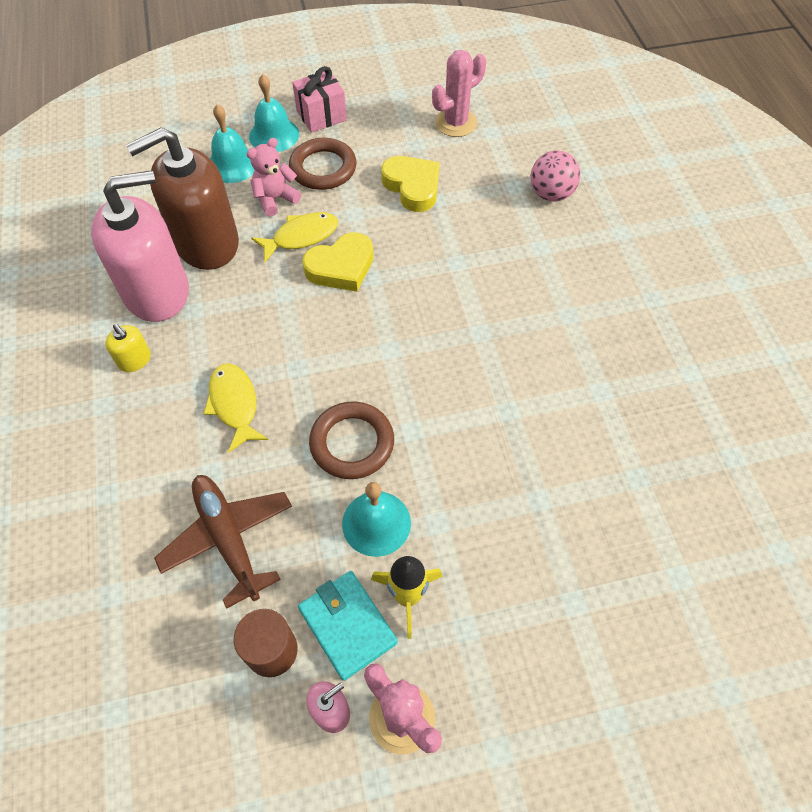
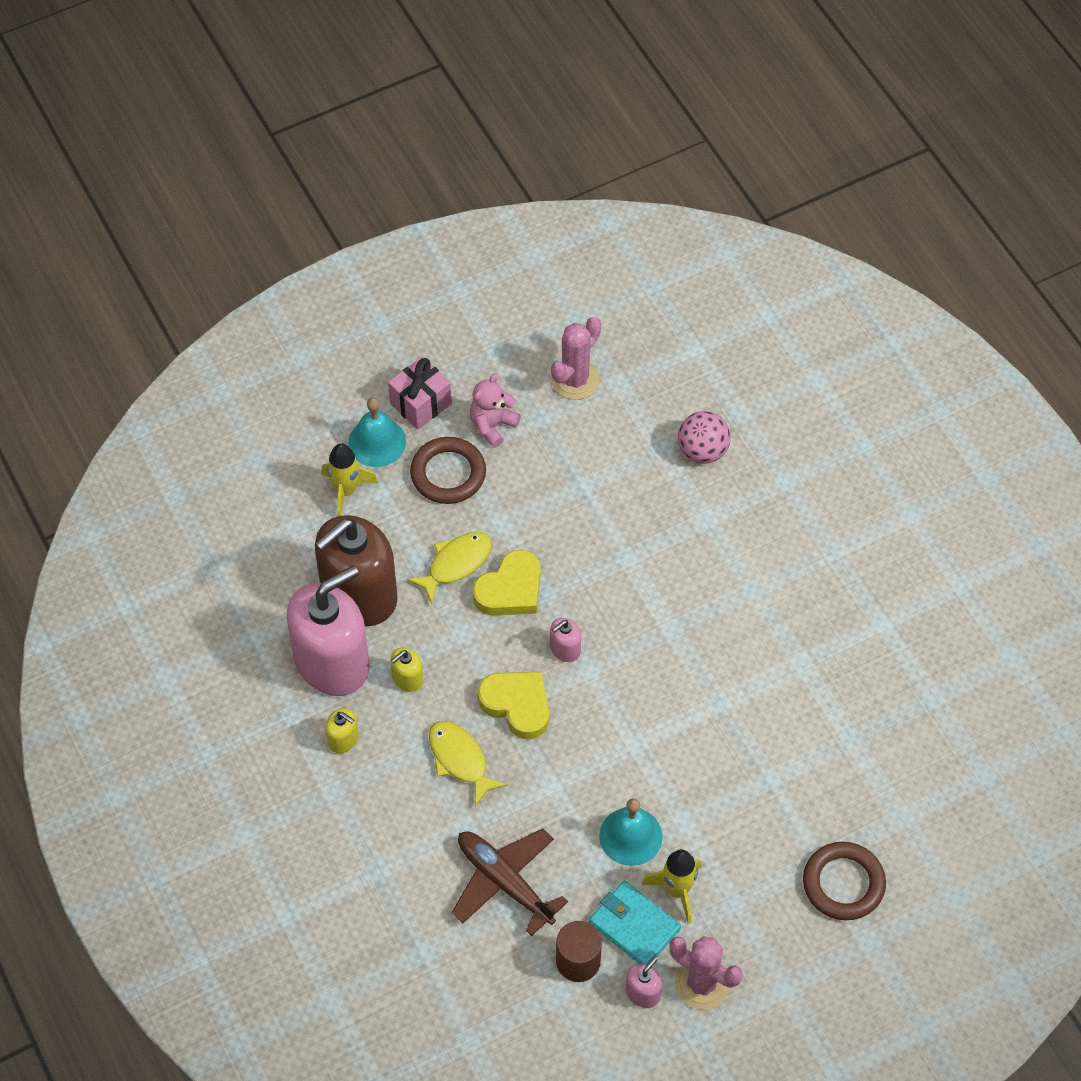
camera: 15 degrees left, 0 degrees up
turquoise bell [210,104,255,183] -> yellow rocket [321,443,378,517]
pink teddy bear [247,138,301,217] -> pink teddy bear moved to [470,373,521,448]
brown ring [309,402,394,479] -> brown ring moved to [803,842,886,920]
yellow heart [381,156,439,212] -> yellow heart moved to [478,672,549,740]
none -> yellow soap dispenser [390,648,423,692]
none -> pink soap dispenser [550,618,581,662]

